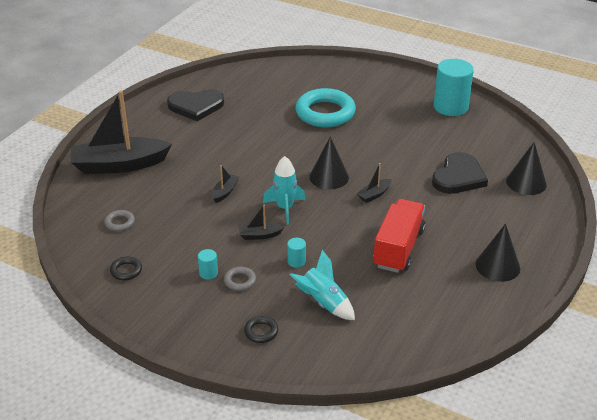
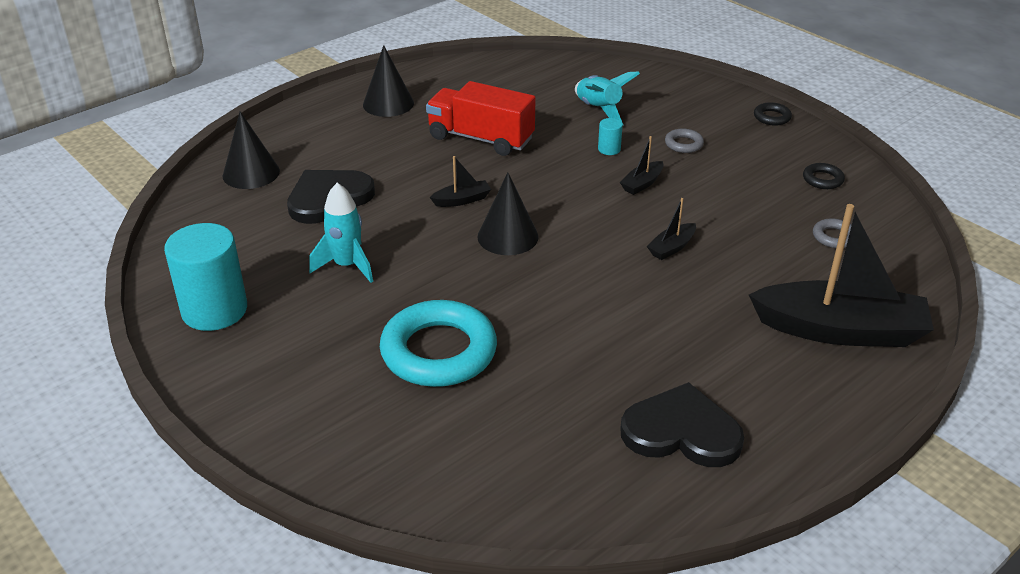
camera: 160 degrees left, 0 degrees up
turquoise cylinder [198,249,218,280] -> none
black boat [239,205,284,240] -> black boat turned 120 degrees clockwise [620,136,664,195]
black ring [244,316,278,343] -> black ring moved to [754,102,792,126]
turquoise rocket [263,156,306,224] -> turquoise rocket moved to [309,183,373,283]
red truck [373,199,426,273] -> red truck turned 75 degrees clockwise [426,81,536,156]

